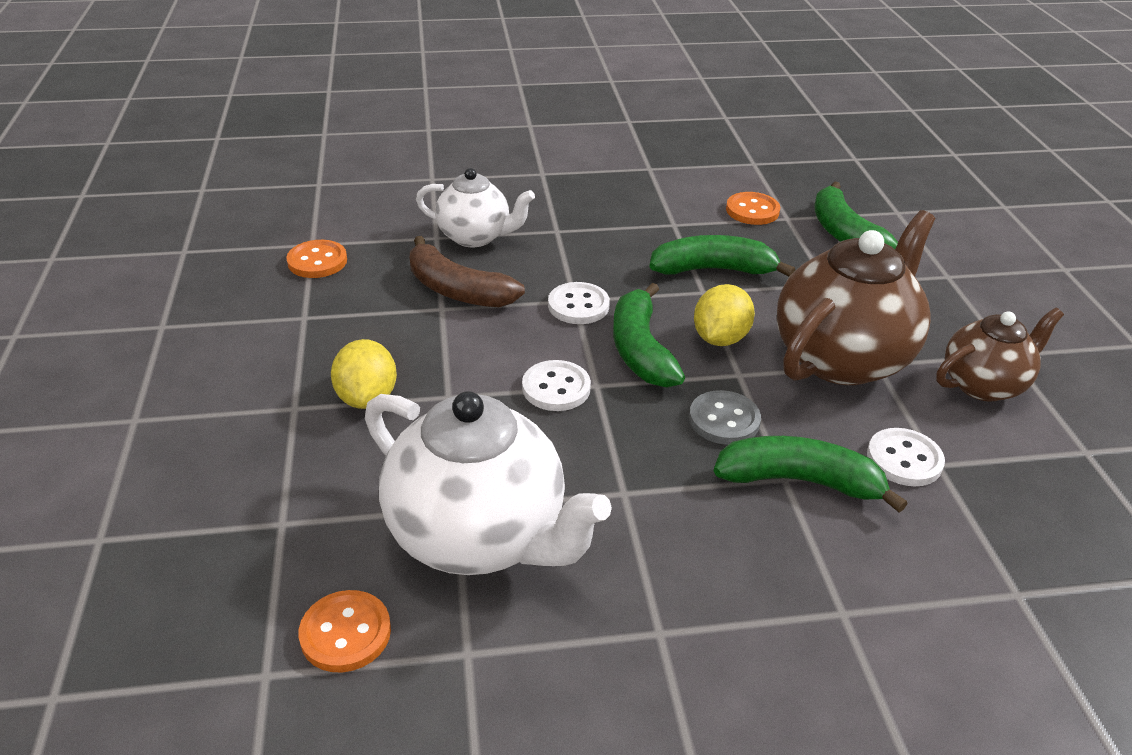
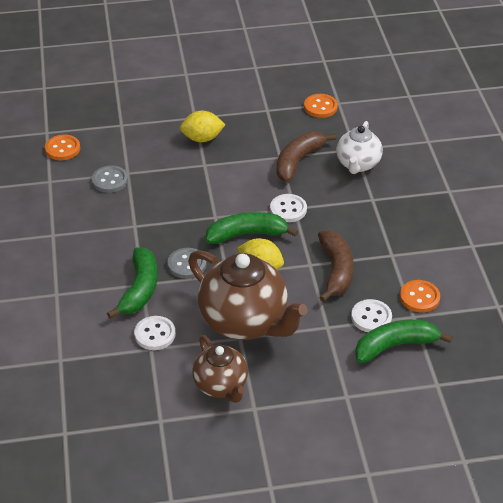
camera: 90 degrees right, 5 degrees up
white teapot [365,391,612,575] -> grey button [92,165,128,193]
white button [522,360,591,411] -> white button moved to [351,299,392,332]
green banana [650,235,795,277] -> brown banana [318,230,354,302]

